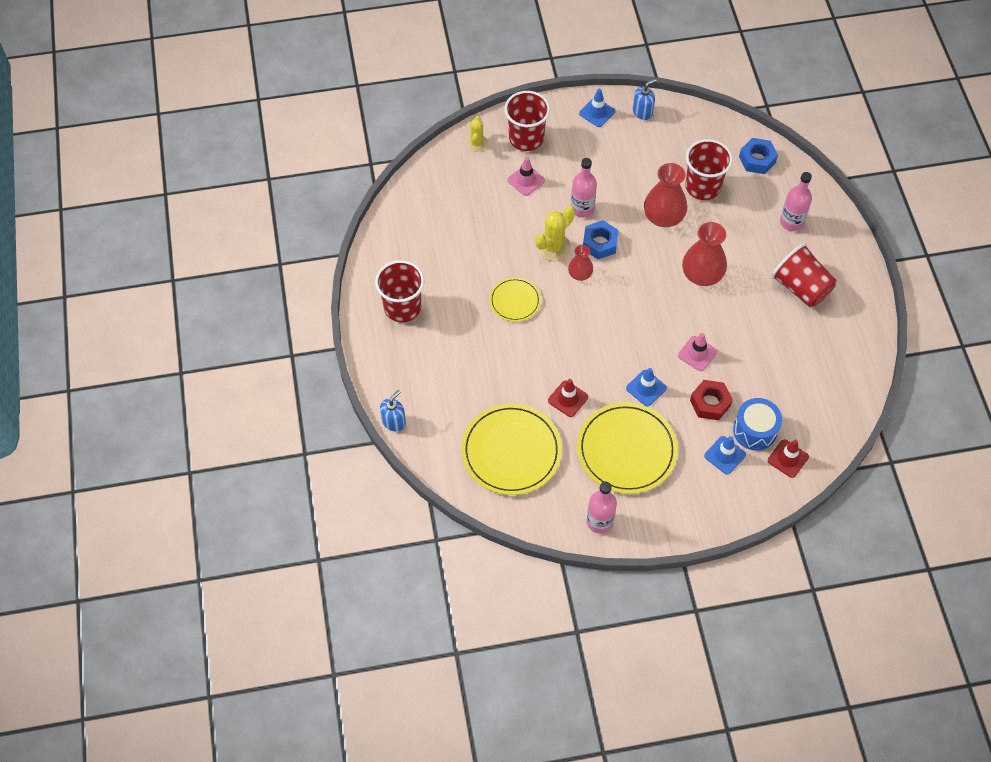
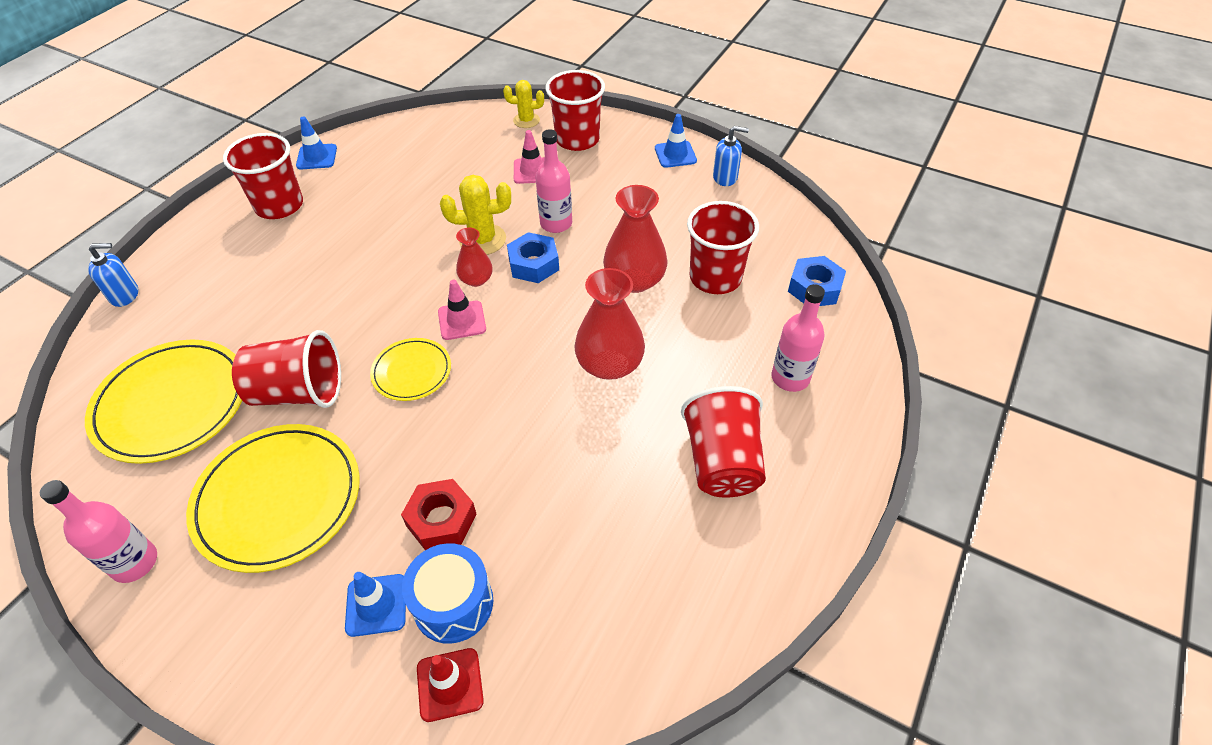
camera: 40 degrees right, 10 degrees down
yellow cactus [466,116,488,152] -> yellow cactus turned 45 degrees clockwise [503,80,544,128]
yellow plate [489,277,541,322] -> yellow plate moved to [370,338,451,401]
red traffic cone [548,379,588,417] -> red cup [232,330,341,408]
blue traffic cone [626,368,667,407] -> blue traffic cone moved to [296,116,337,169]
pink traffic cone [678,333,717,371] -> pink traffic cone moved to [438,280,486,340]

